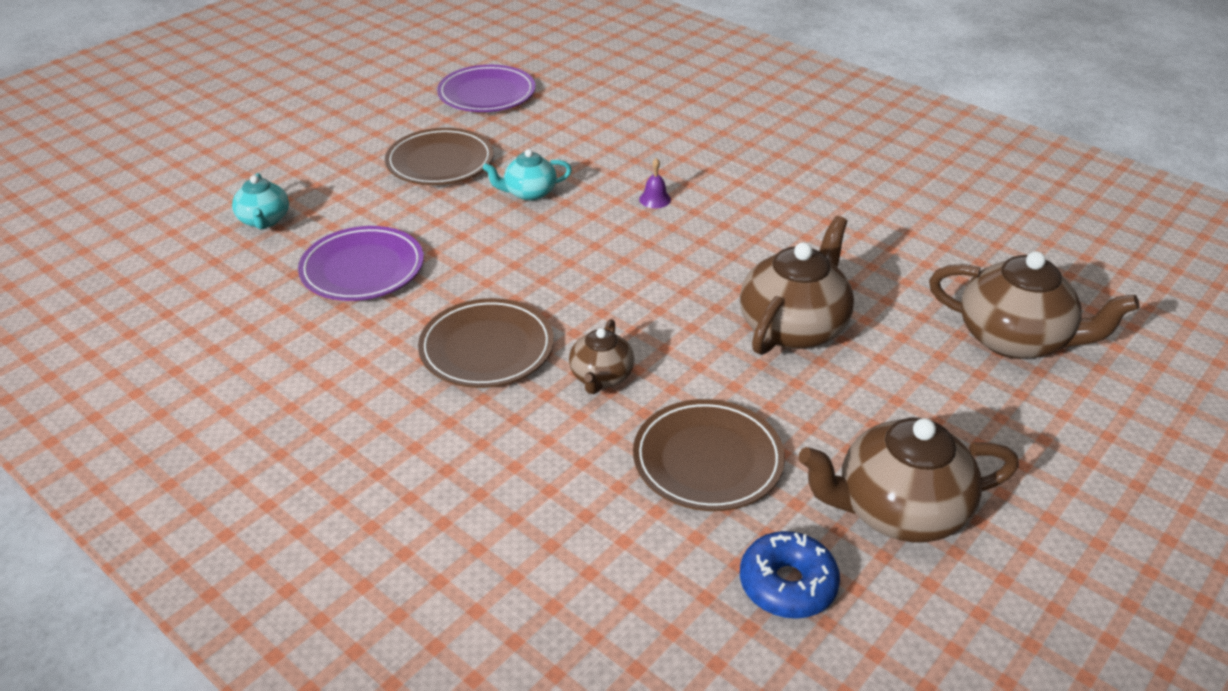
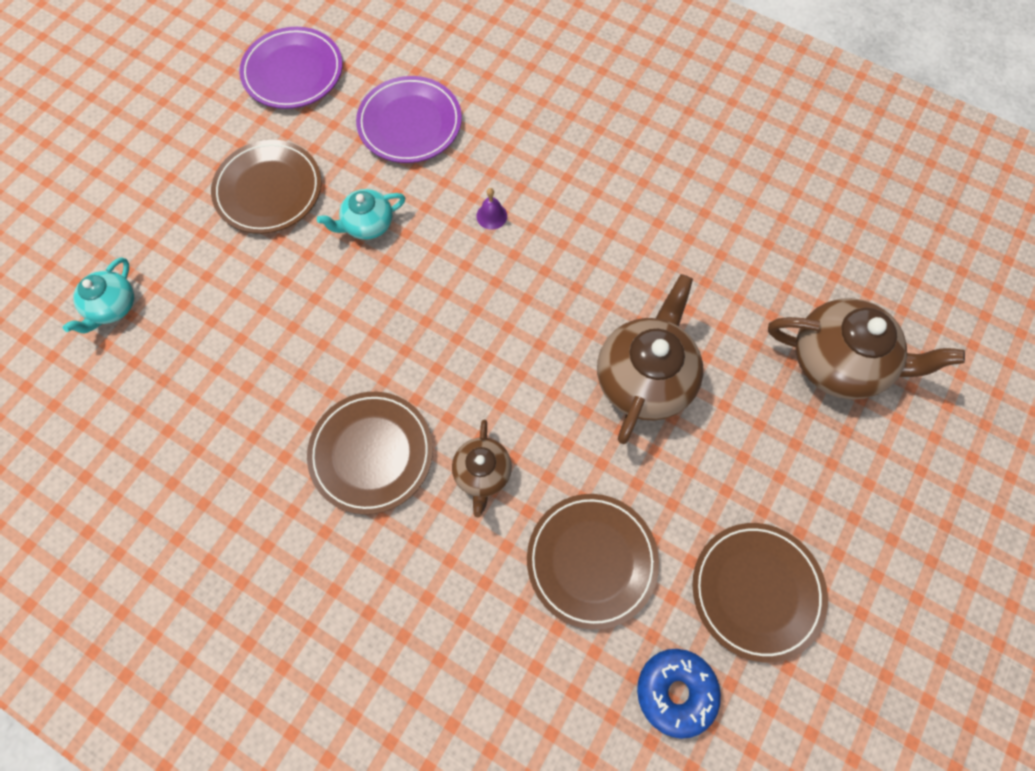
camera: 10 degrees left, 30 degrees up
turquoise teapot [232,173,289,230] -> turquoise teapot turned 45 degrees clockwise [63,257,134,333]
purple plate [298,226,424,301] -> purple plate moved to [356,76,462,163]
brown teapot [798,418,1019,543] -> brown plate [692,523,828,662]

